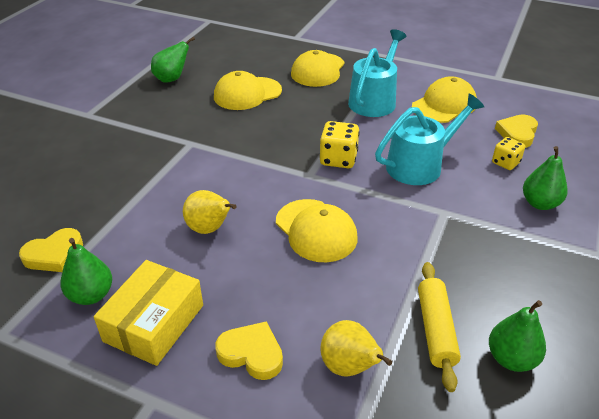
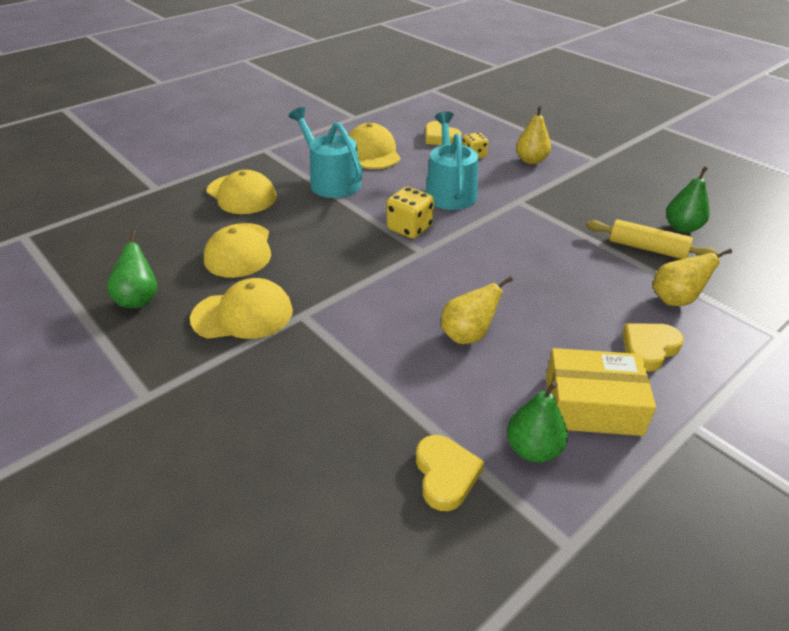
camera: 65 degrees left, 0 degrees up
yellow box [94,260,203,366] -> yellow box turned 45 degrees counterclockwise [546,348,656,436]
yellow cap [276,199,358,262] -> yellow cap moved to [190,278,293,339]
green pear [523,146,568,210] -> yellow pear [516,106,551,164]

